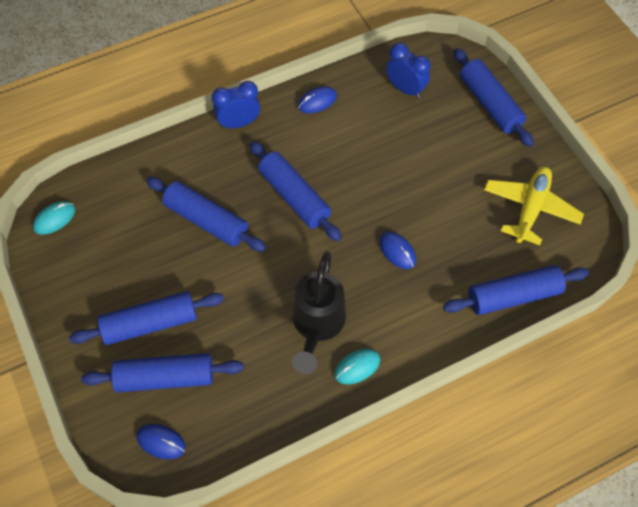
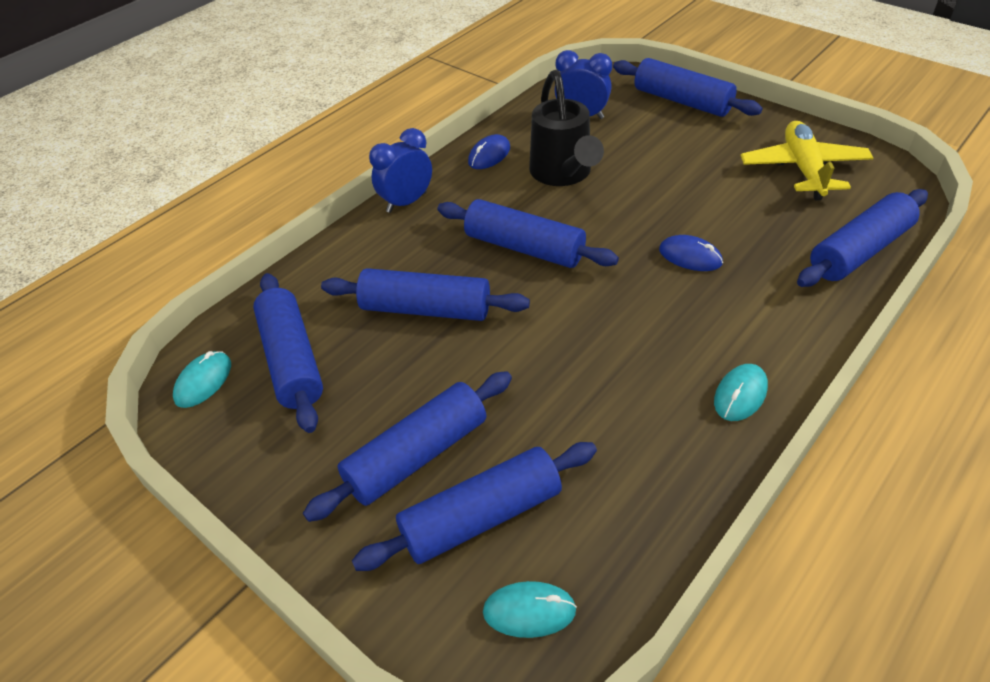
camera: 20 degrees left, 15 degrees down
blue mouse [136,424,186,459] -> turquoise mouse [483,581,577,638]
black watering can [292,251,346,374] -> black watering can moved to [529,70,604,186]
none -> blue rolling pin [253,273,323,433]

